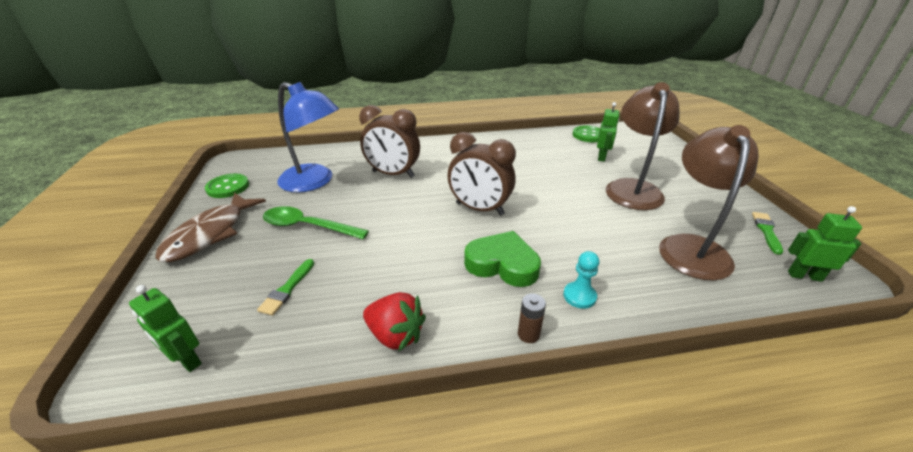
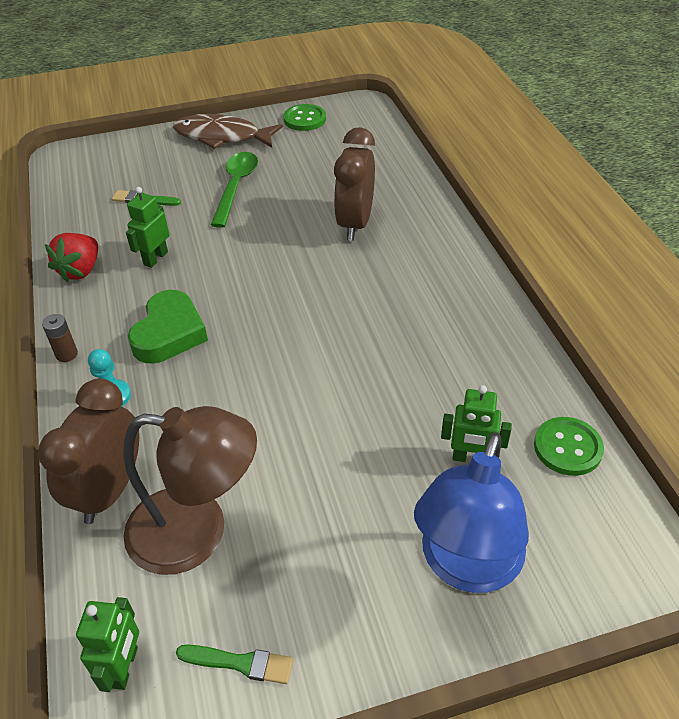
camera: 85 degrees right, 10 degrees up
green robot [129,285,202,372] -> green robot moved to [126,187,169,268]
blue lamp [277,82,339,193] -> blue lamp moved to [414,433,529,593]
brown clock [447,132,516,215] -> brown clock moved to [38,379,139,524]
brown lamp [606,82,680,210] -> none

